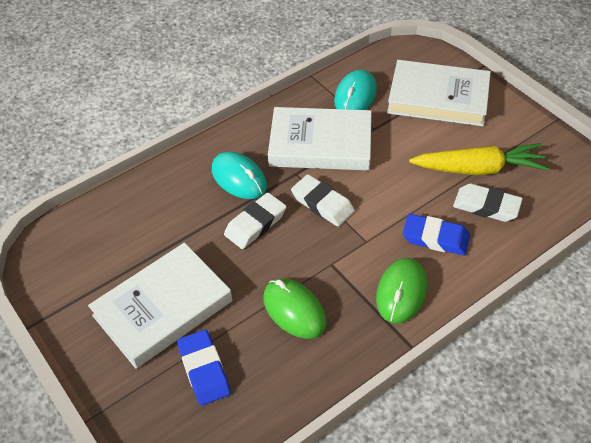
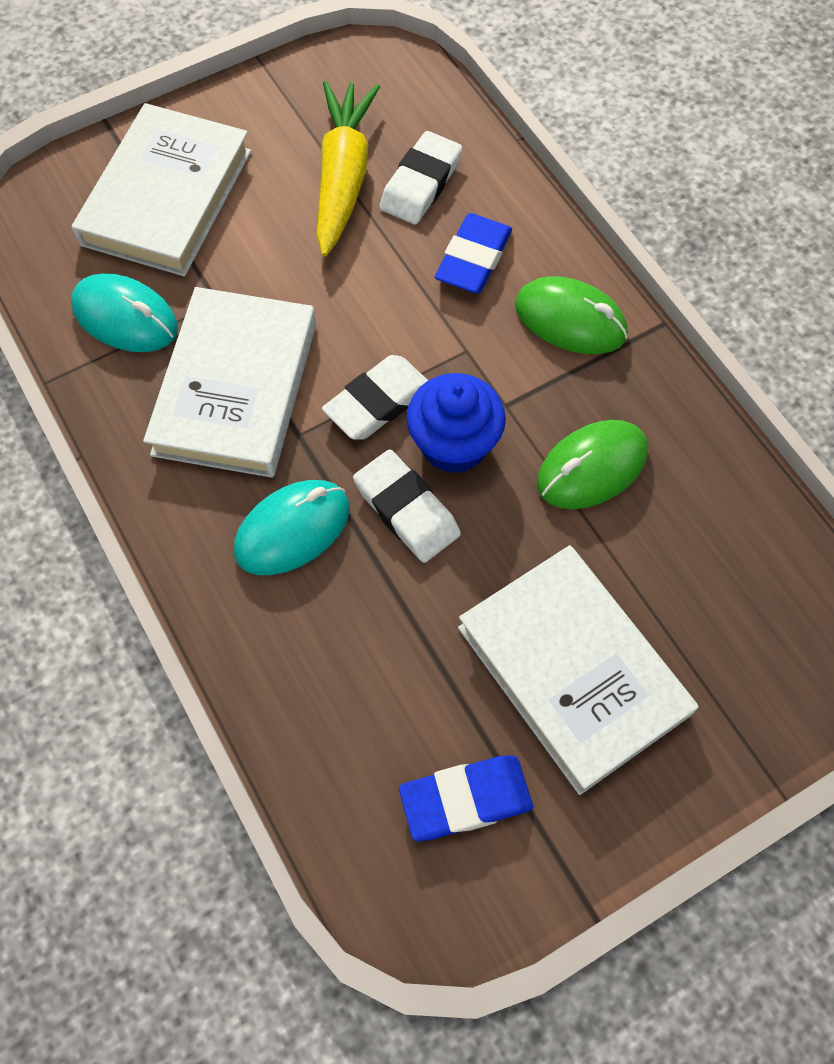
camera: 85 degrees left, 15 degrees up
blue eraser [177,330,231,406] -> blue eraser moved to [399,756,533,841]
none -> blue cupcake [406,373,506,474]

